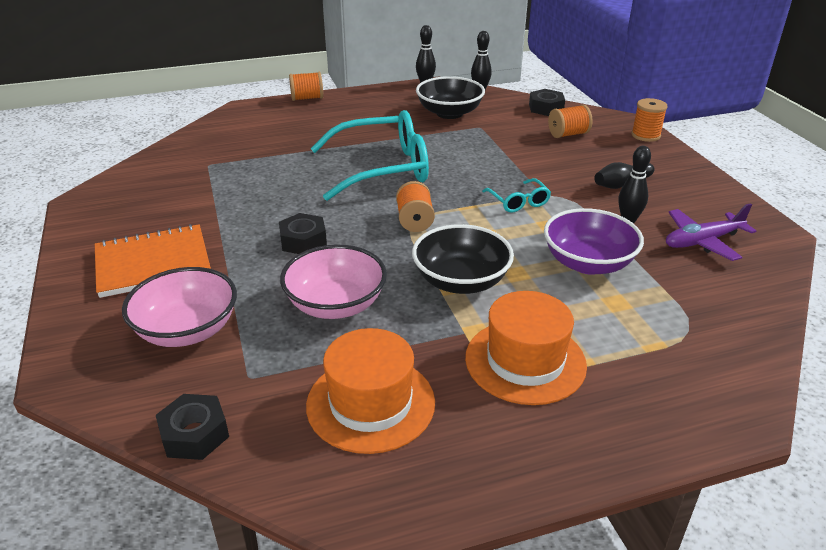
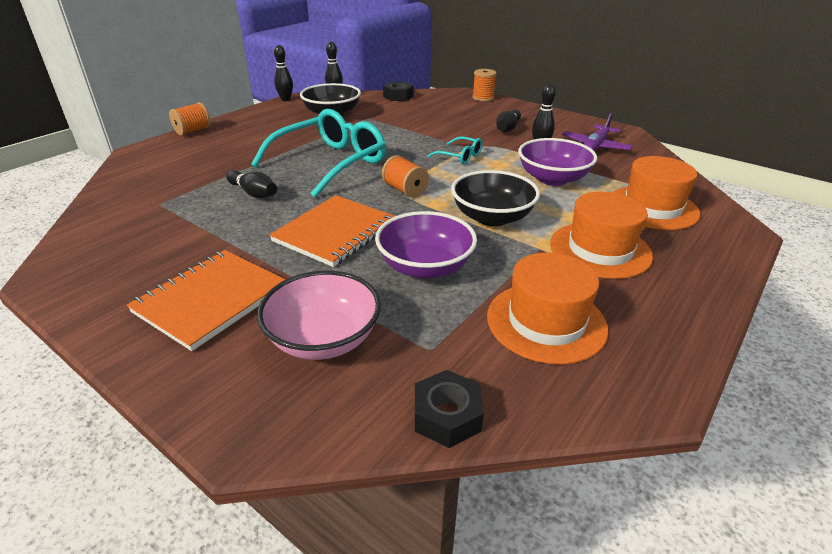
camera: 35 degrees left, 0 degrees up
black nut [279,213,327,254] -> orange notebook [269,195,395,267]
pink bowl [280,245,387,319] -> purple bowl [375,211,477,279]
orange spool [548,105,592,138] -> none
none -> black bowling pin [226,170,277,198]
none -> orange hat [613,156,700,230]

